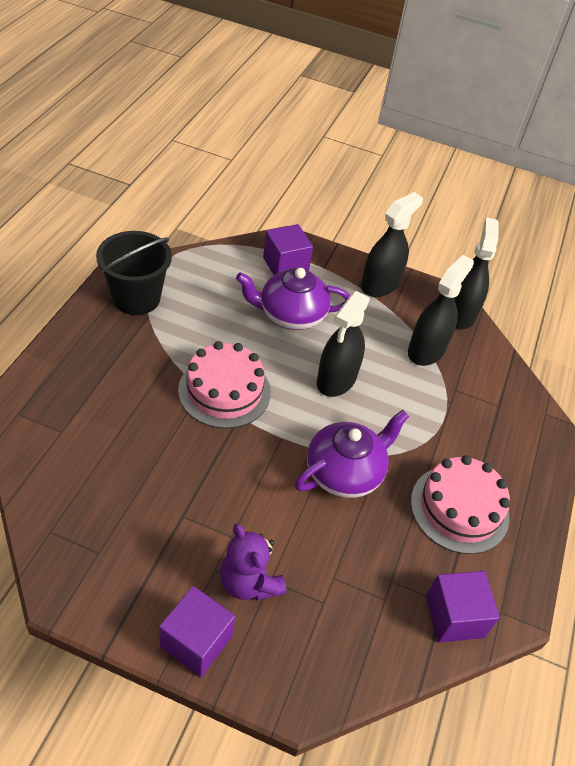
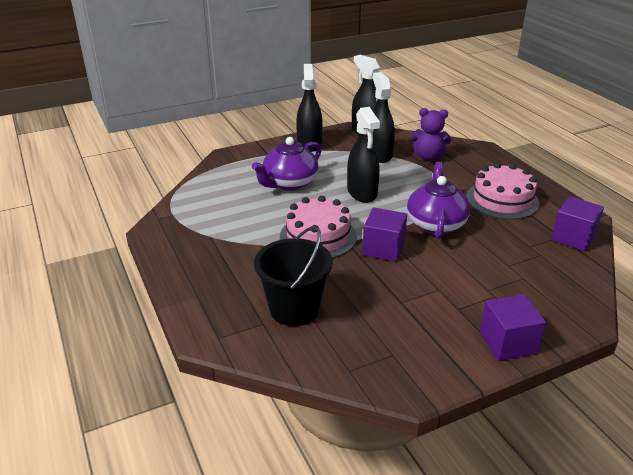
camera: 40 degrees left, 15 degrees down
black bucket [96,231,172,315] -> black bucket moved to [254,226,333,326]
purple teddy bear [220,523,286,601] -> purple teddy bear moved to [410,108,452,161]
purple cube [263,224,313,275] -> purple cube moved to [362,207,407,262]

